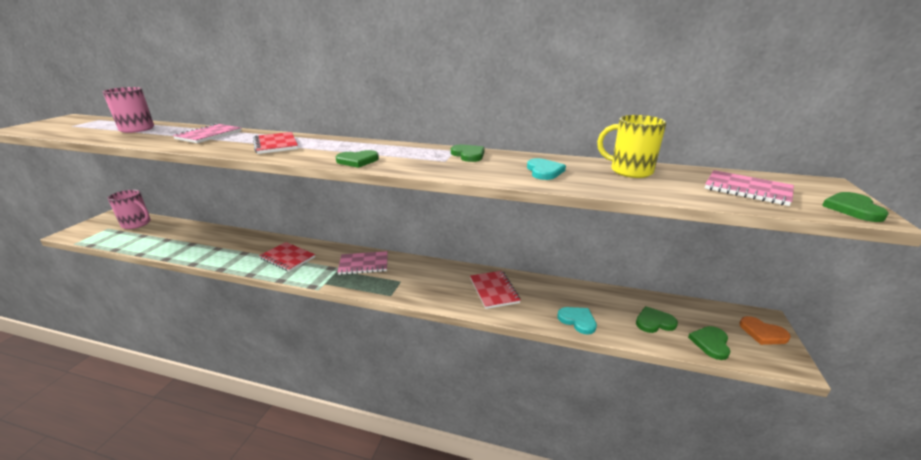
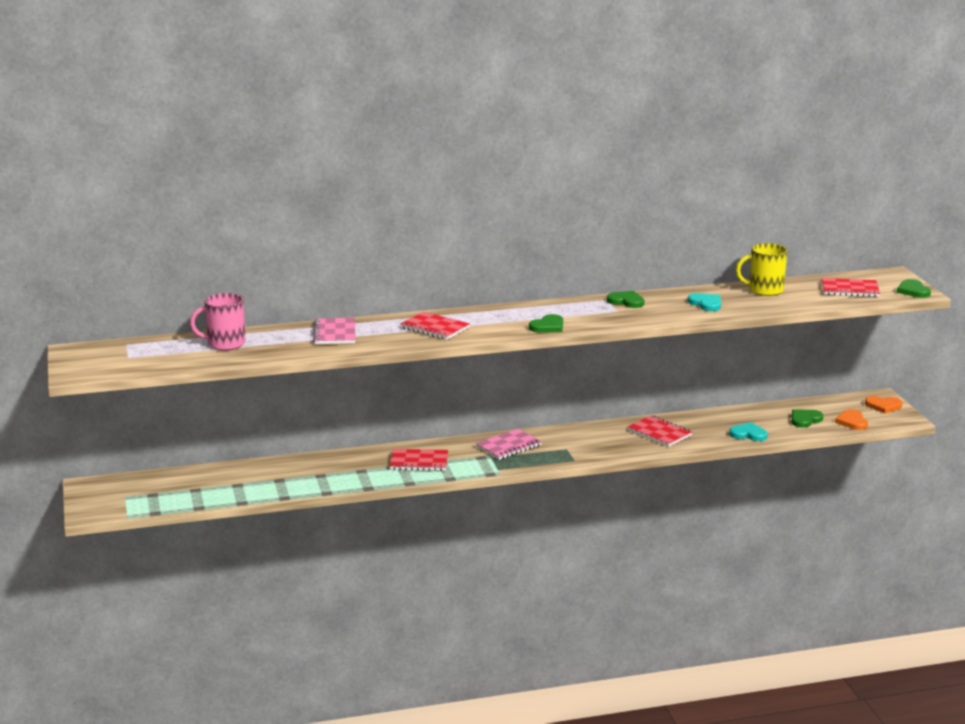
camera: 30 degrees left, 5 degrees down
pink mug [108,190,151,229] -> none
green heart [688,326,730,360] -> orange heart [835,409,868,430]
pink notebook [705,170,794,206] -> red notebook [822,278,880,297]

